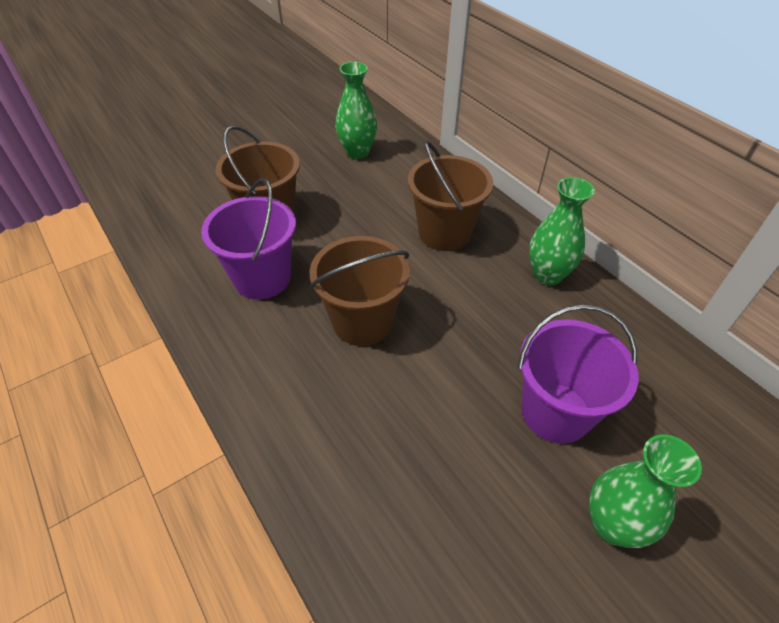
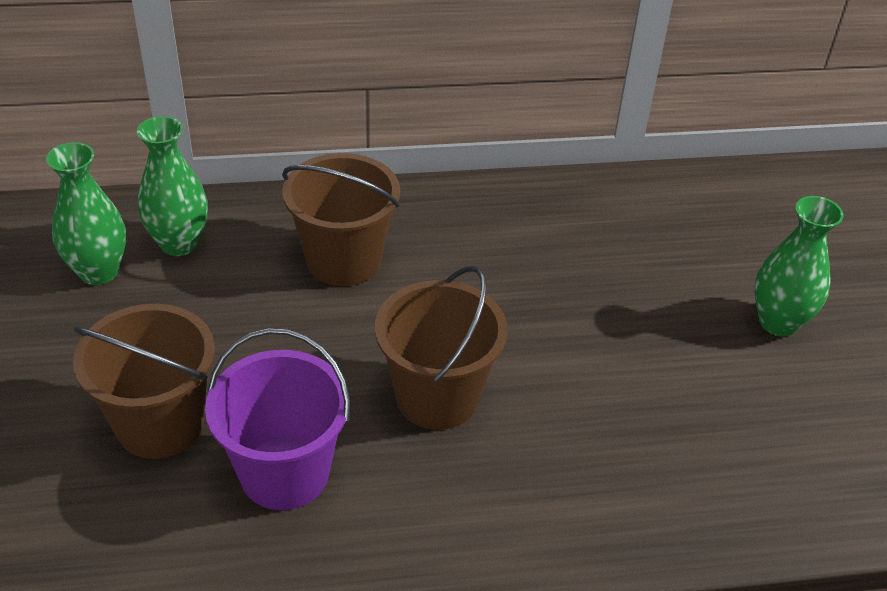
camera: 65 degrees left, 5 degrees down
purple bucket [518,304,639,444] -> none
green vase [529,177,595,285] -> green vase moved to [137,116,208,256]

